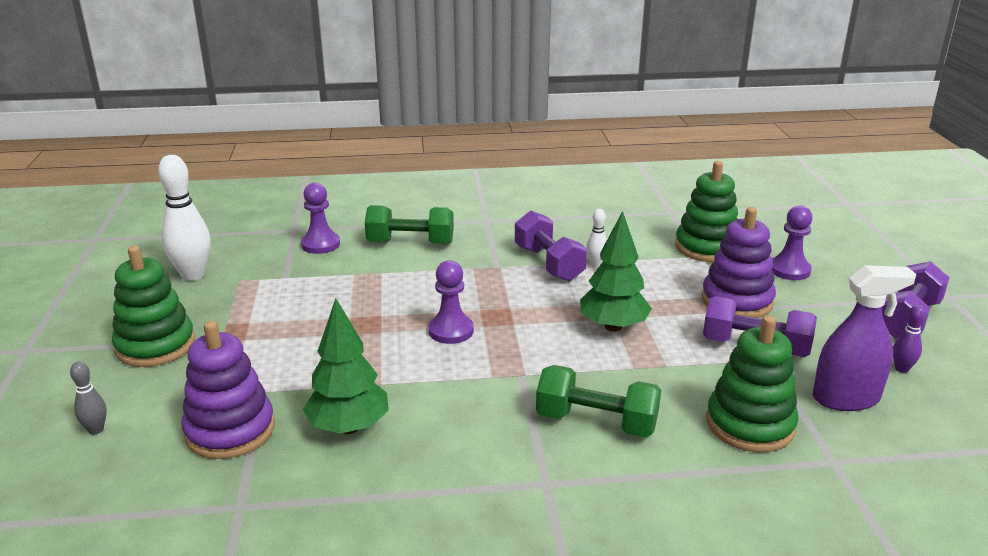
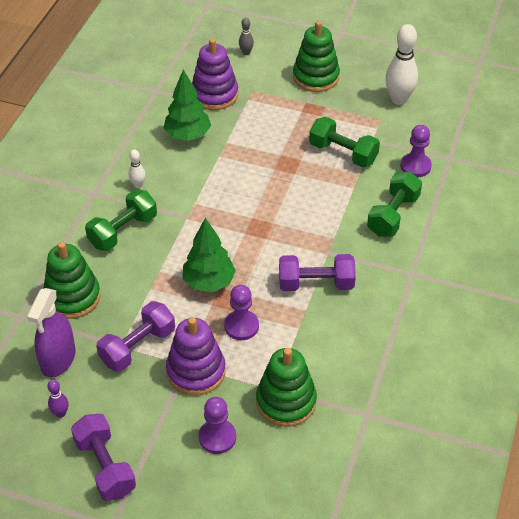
camera: 115 degrees right, 20 degrees up
purple pawn [428,260,474,344] -> purple pawn moved to [224,285,259,340]
white bowling pin [586,209,607,267] -> white bowling pin moved to [129,150,146,188]
none -> green dumbbell [309,117,380,168]

